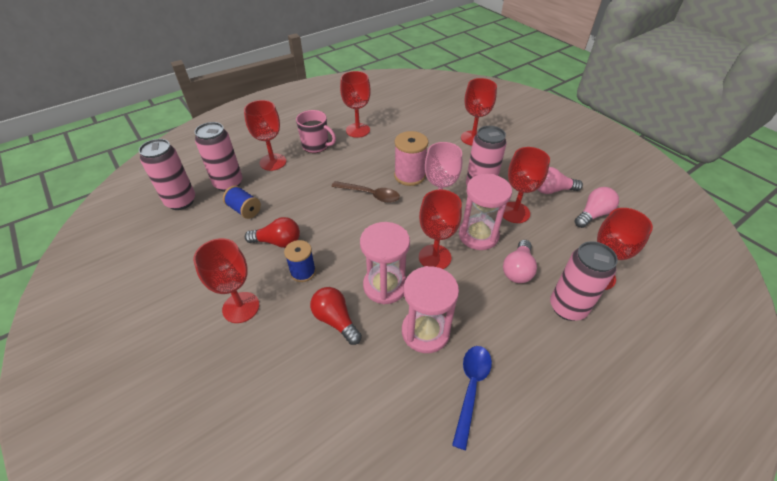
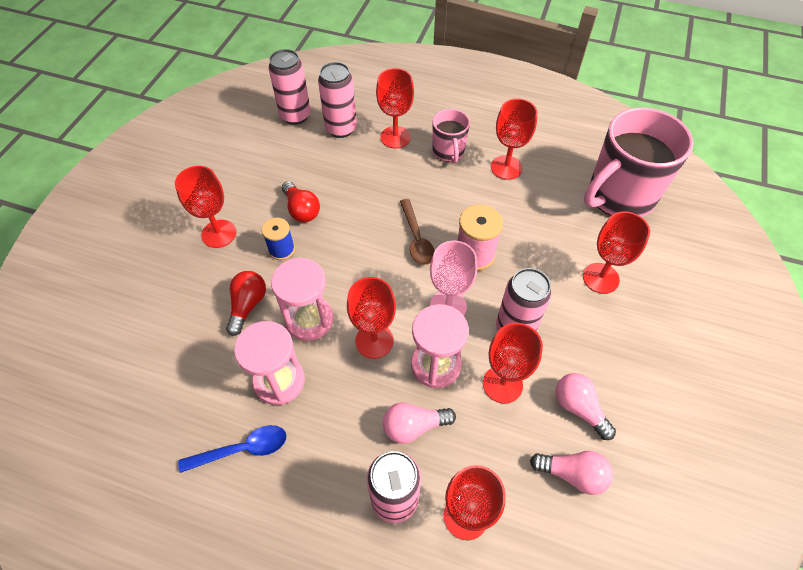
camera: 55 degrees right, 10 degrees up
blue spool [223,185,261,219] -> none
none -> pink mug [584,107,693,217]

